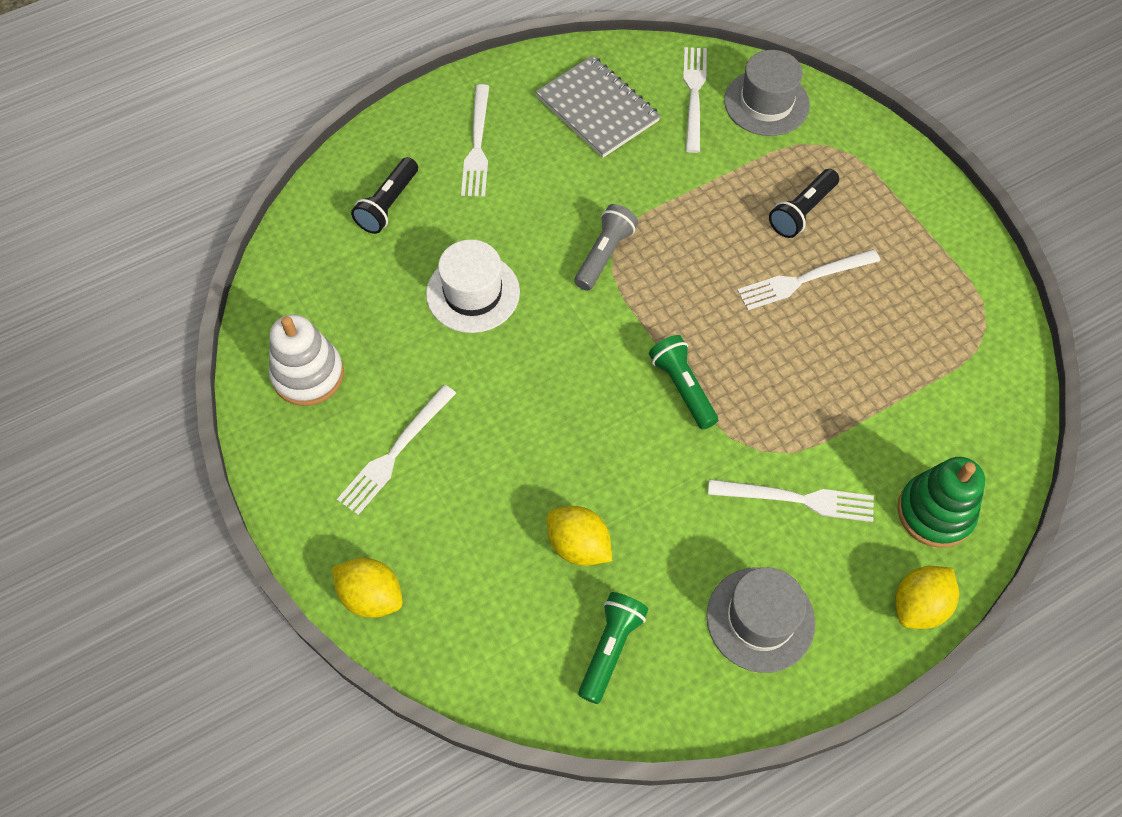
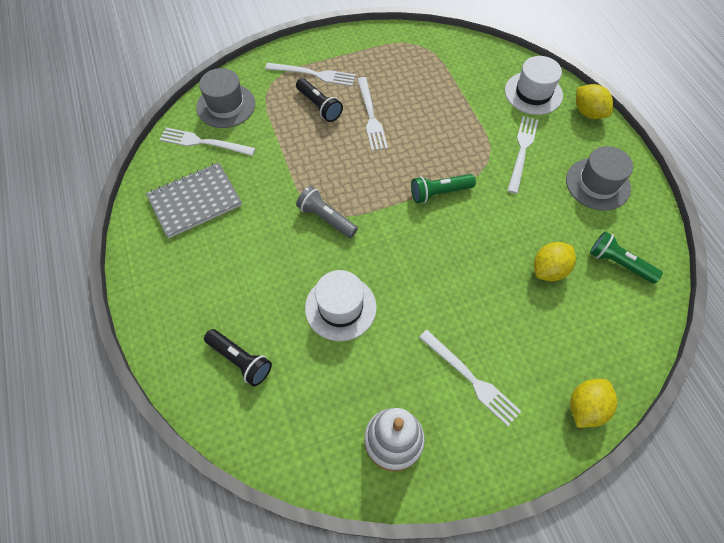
camera: 80 degrees left, 0 degrees up
white fork [461,84,489,196] -> white fork moved to [265,63,356,86]
green stacking toy [897,457,985,548] -> white hat [505,56,563,115]

